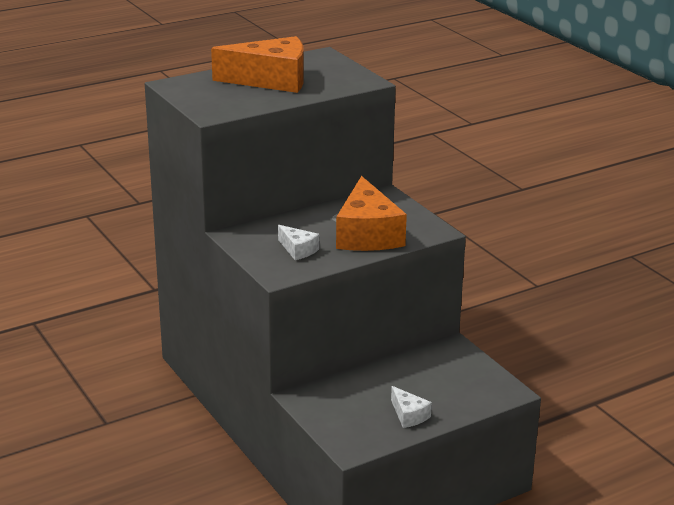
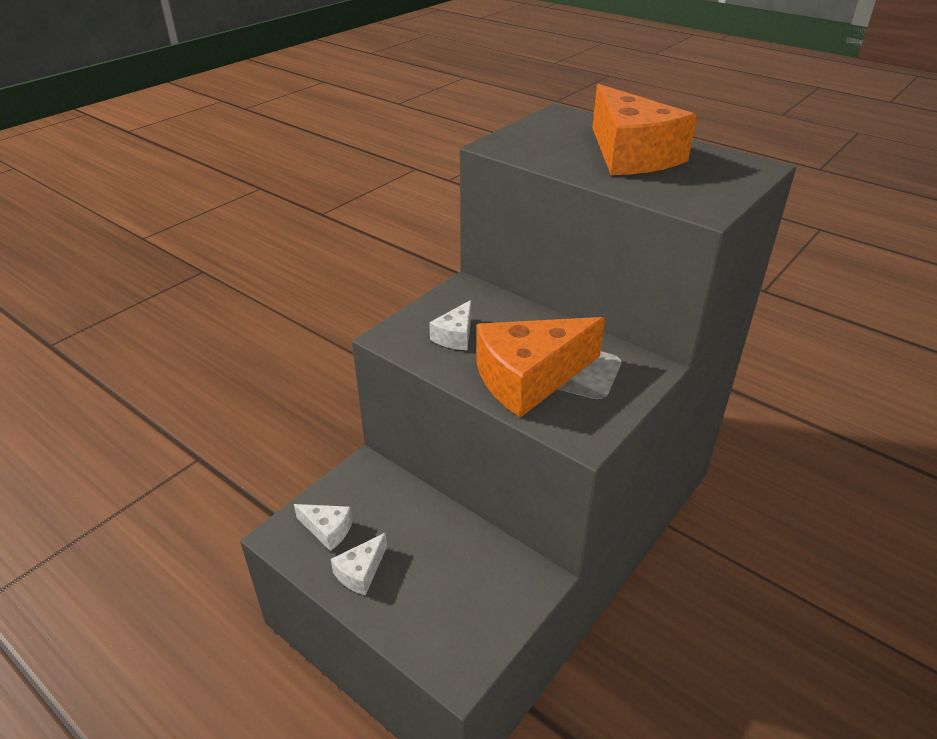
camera: 70 degrees right, 10 degrees up
none -> white cheese [294,504,353,551]

